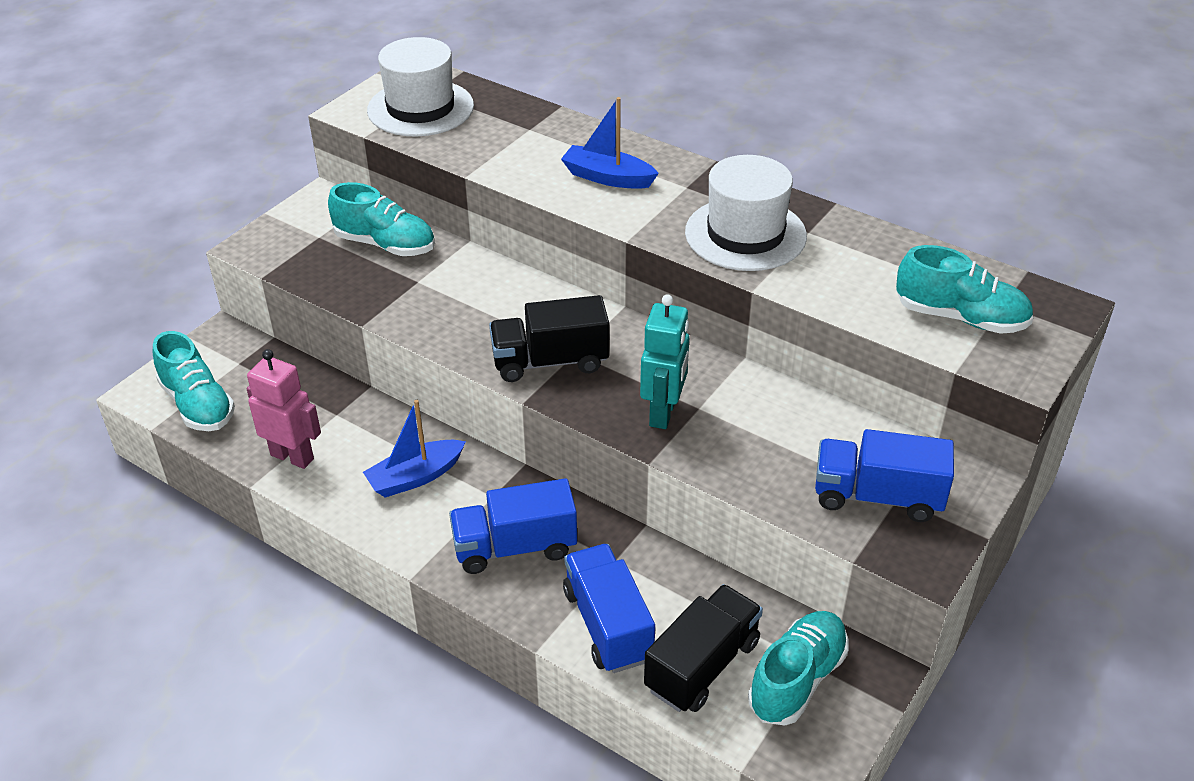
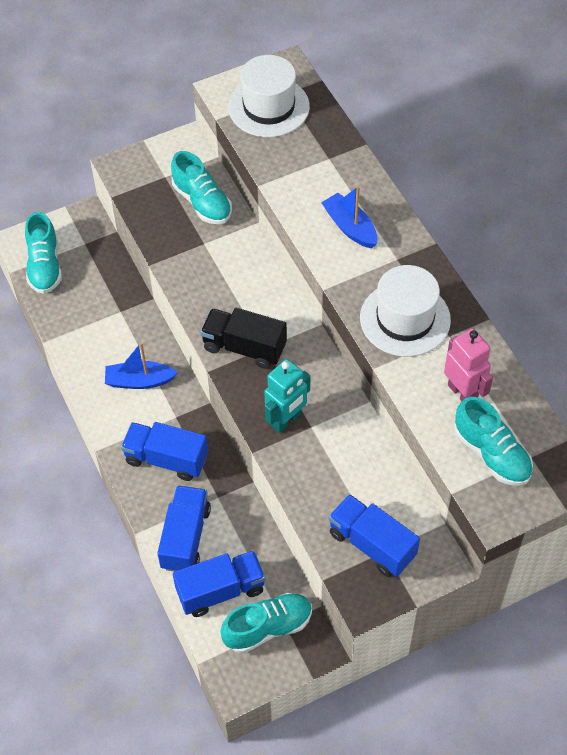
camera: 30 degrees right, 15 degrees up
pink robot [246,349,321,469] -> pink robot moved to [444,328,493,401]
black truck [644,584,763,712] -> blue truck [173,550,265,617]

